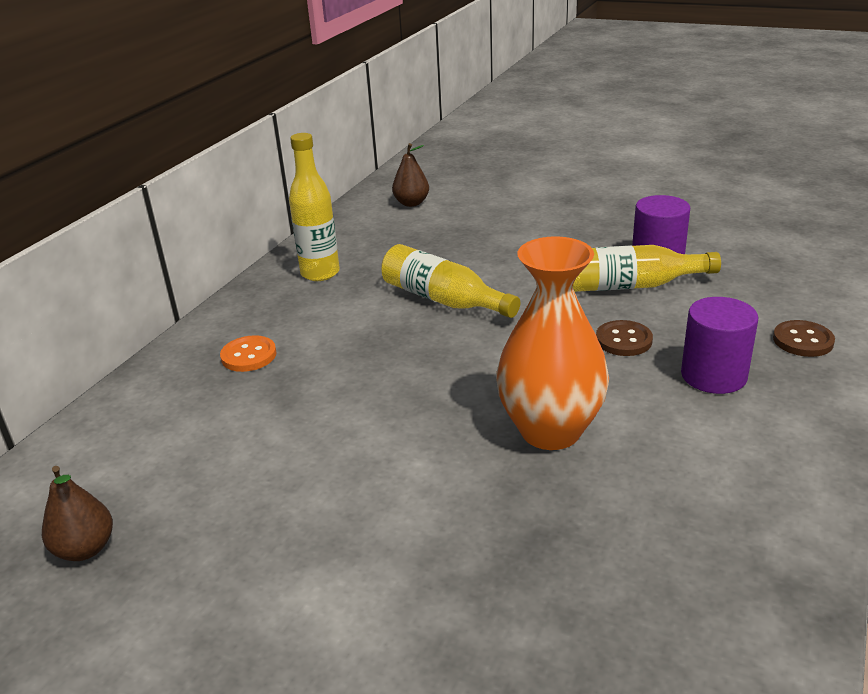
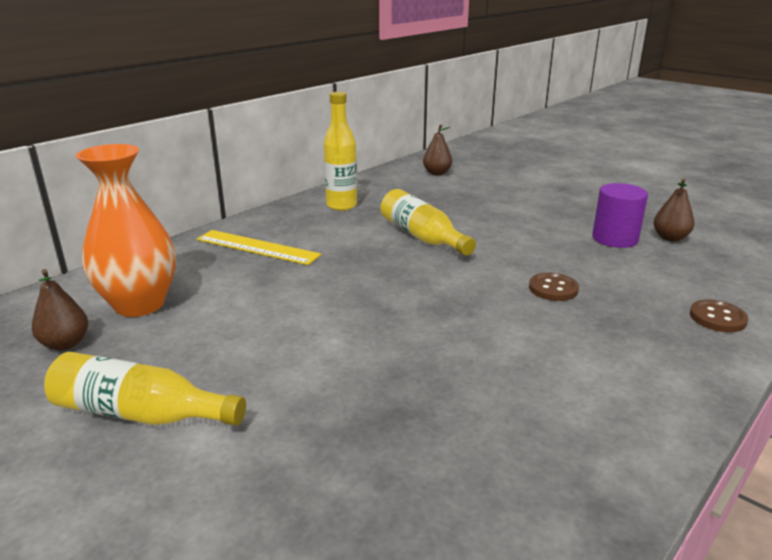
camera: 15 degrees right, 5 degrees down
orange button [220,335,277,372] -> yellow ruler [197,230,322,265]
orange vase [496,236,609,450] -> orange vase moved to [76,144,176,317]
yellow bottle [573,245,721,292] -> yellow bottle moved to [44,352,246,426]
purple cylinder [681,297,758,394] -> none
none -> brown pear [654,178,694,242]

